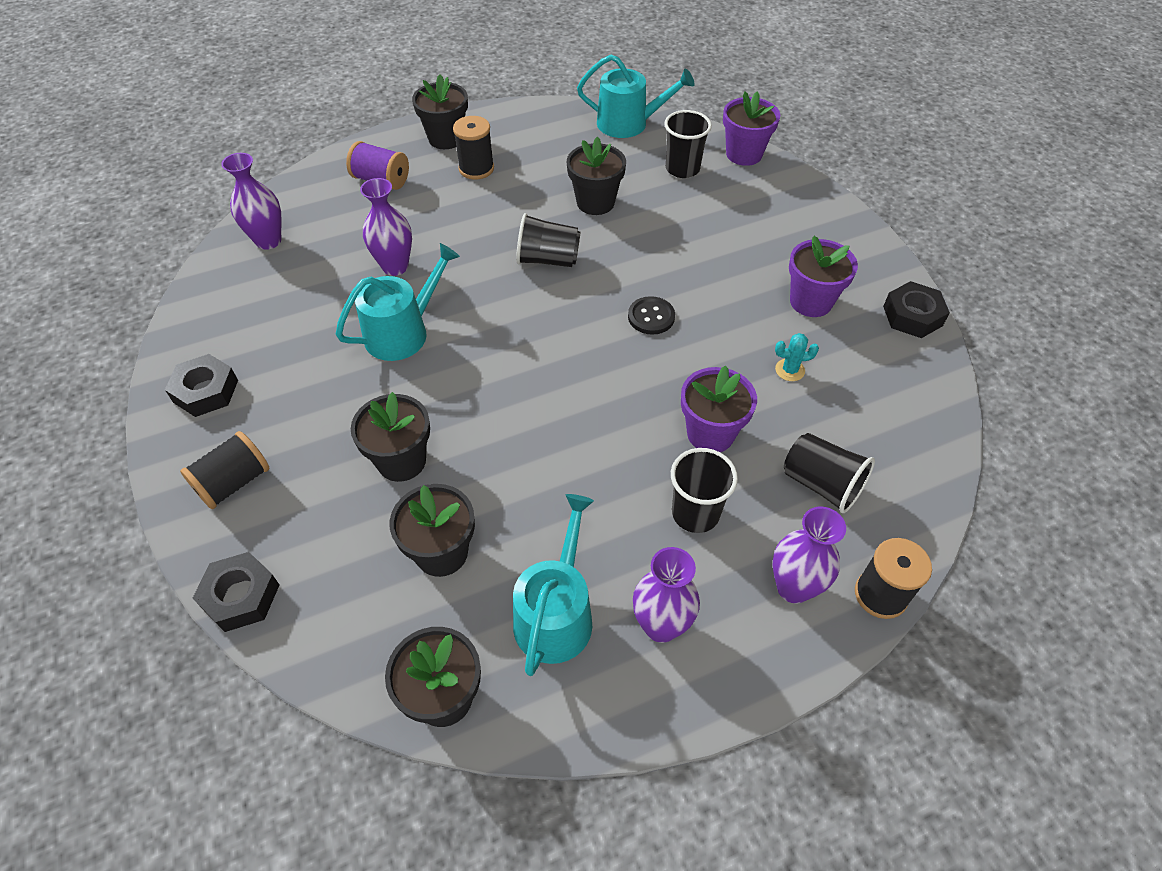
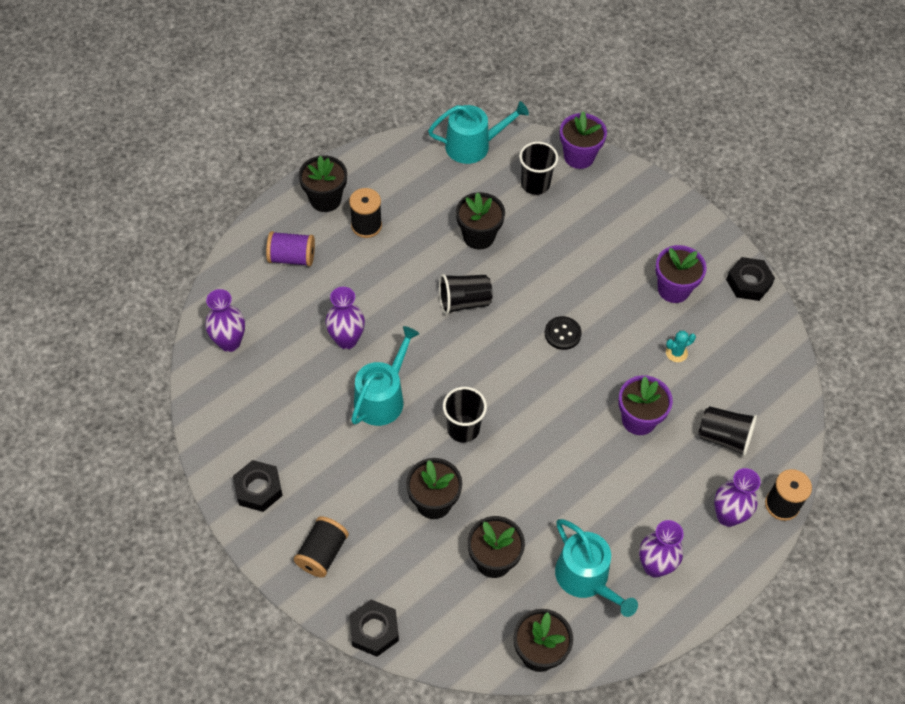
camera: 20 degrees left, 5 degrees up
turquoise watering can [513,494,594,676] -> turquoise watering can turned 150 degrees clockwise [555,519,638,617]
black cup [671,448,738,533] -> black cup moved to [443,387,487,443]

